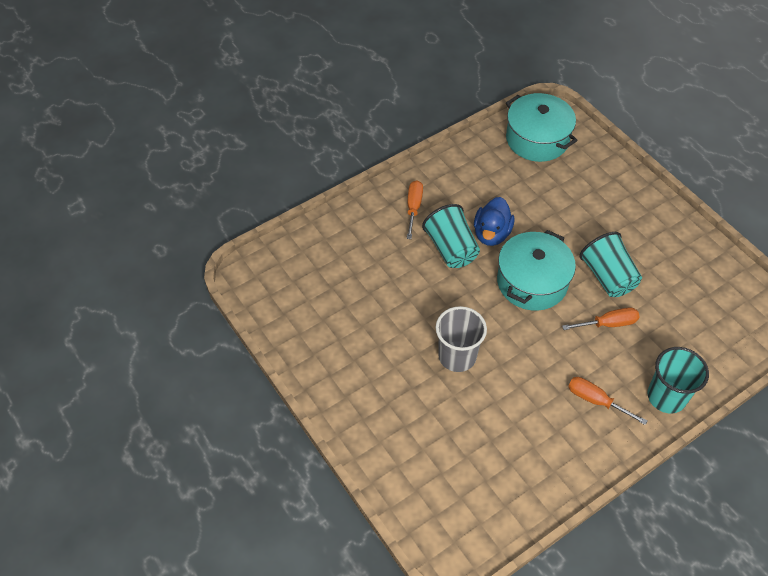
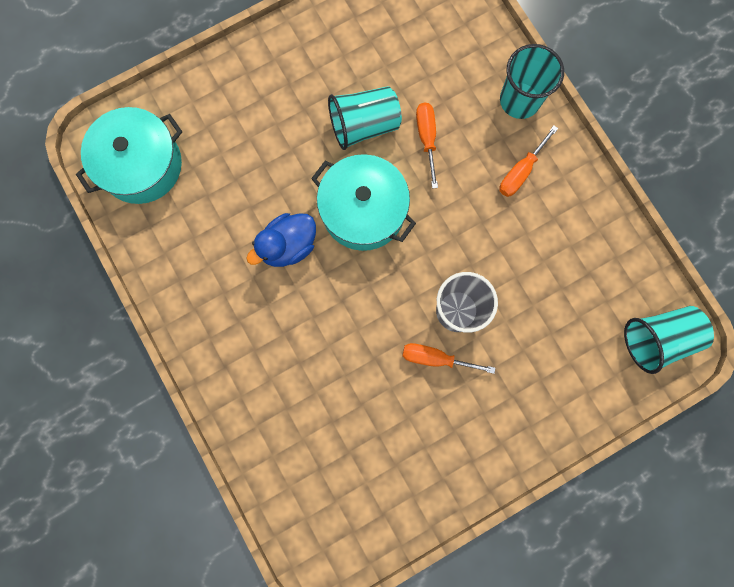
camera: 85 degrees left, 25 degrees up
orange screwdriver [407,180,423,239] -> orange screwdriver moved to [402,343,495,374]
turquoise cup [422,204,480,268] -> turquoise cup moved to [624,306,714,374]
blue duck [474,197,515,246] -> blue duck turned 120 degrees clockwise [246,213,316,267]

